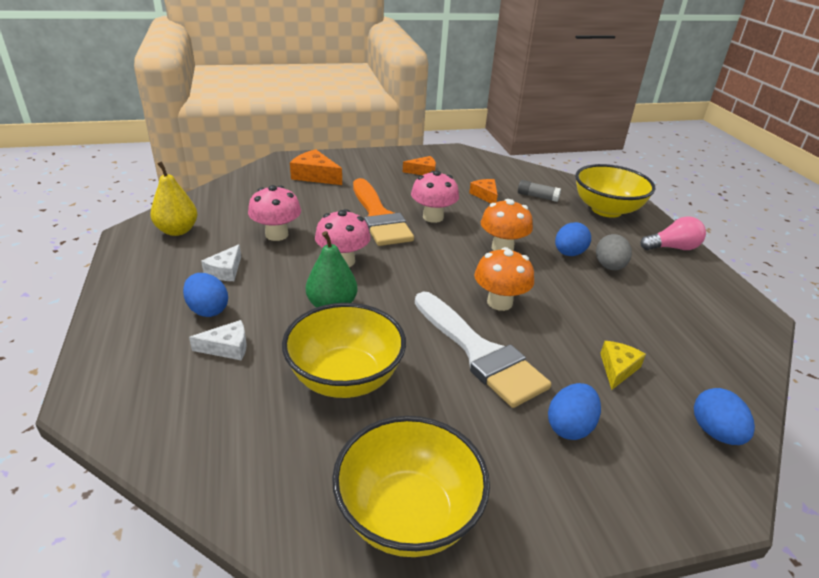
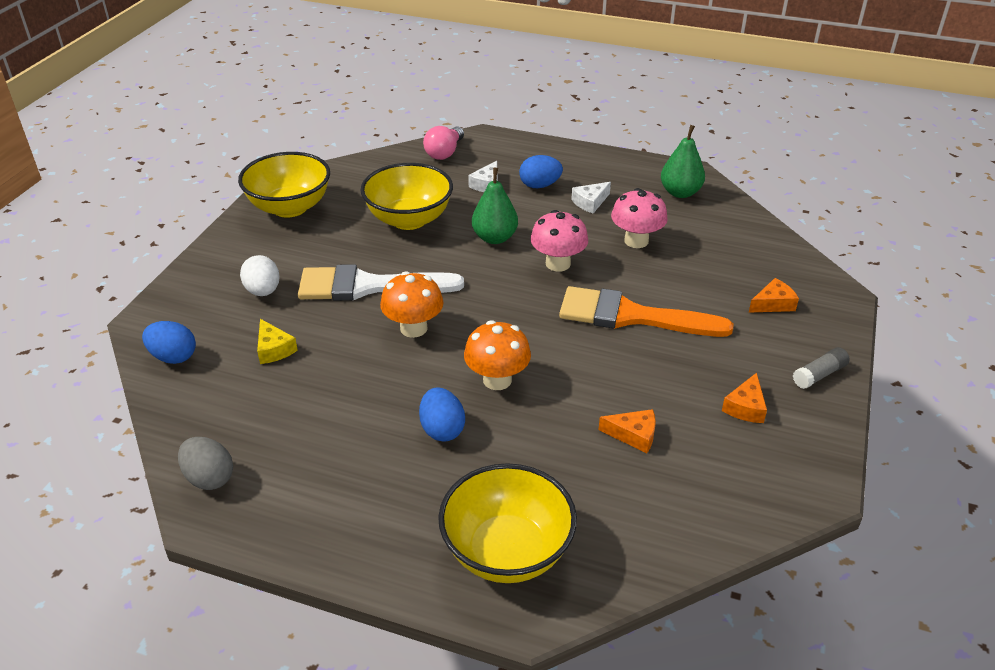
camera: 125 degrees right, 5 degrees up
yellow pear [150,161,198,236] -> green pear [661,125,705,198]
white cheese [201,244,241,281] -> white cheese turned 90 degrees counterclockwise [571,182,611,213]
orange cheese [290,149,342,185] -> orange cheese [749,278,799,313], size x0.65
pink mushroom [411,170,459,223] -> none
grey glue stick [518,180,561,202] -> grey glue stick moved to [793,347,850,389]
blue egg [548,383,601,440] -> white egg [240,255,279,296]
grey egg [596,234,632,270] -> grey egg moved to [178,437,233,490]
pink light bulb [640,216,706,250] -> pink light bulb moved to [423,126,464,160]

